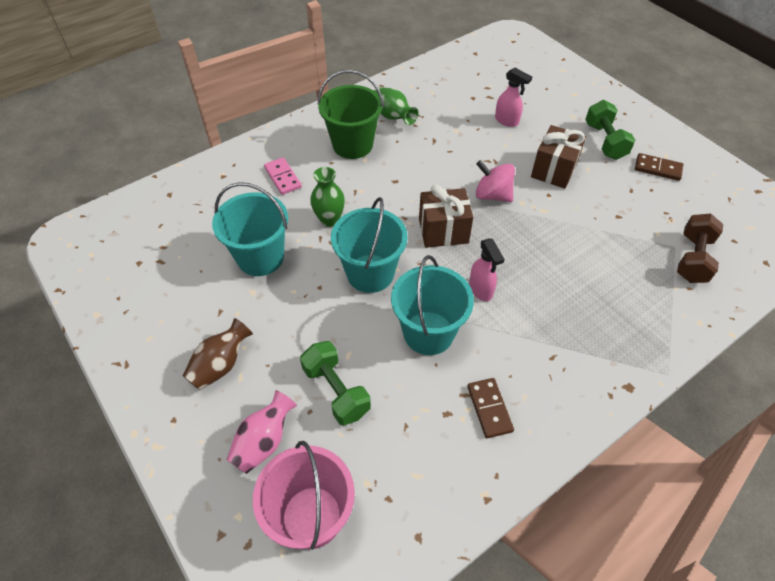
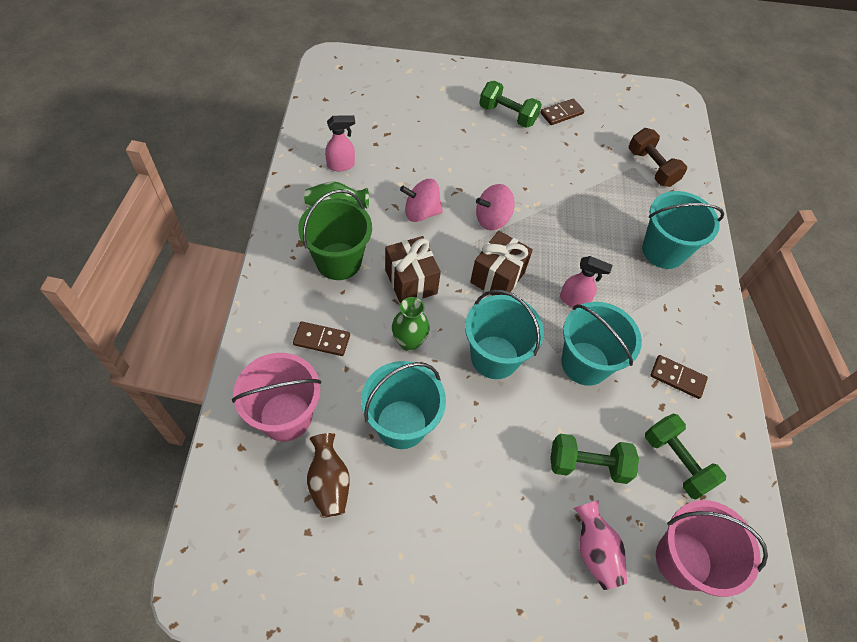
camera: 55 degrees left, 5 degrees up
brown vase [183,318,253,390] -> brown vase moved to [307,433,350,518]
pink domino [264,157,302,195] -> brown domino [293,322,350,356]
pink spray bottle [495,68,532,127] -> pink spray bottle moved to [325,115,355,171]
brown gift [531,125,586,189] -> brown gift moved to [385,236,441,304]
none -> pink bucket [232,353,321,442]
none -> pink spinning top [400,179,443,222]
none -> turquoise bucket [642,191,724,269]
none -> green dumbbell [645,414,726,499]

